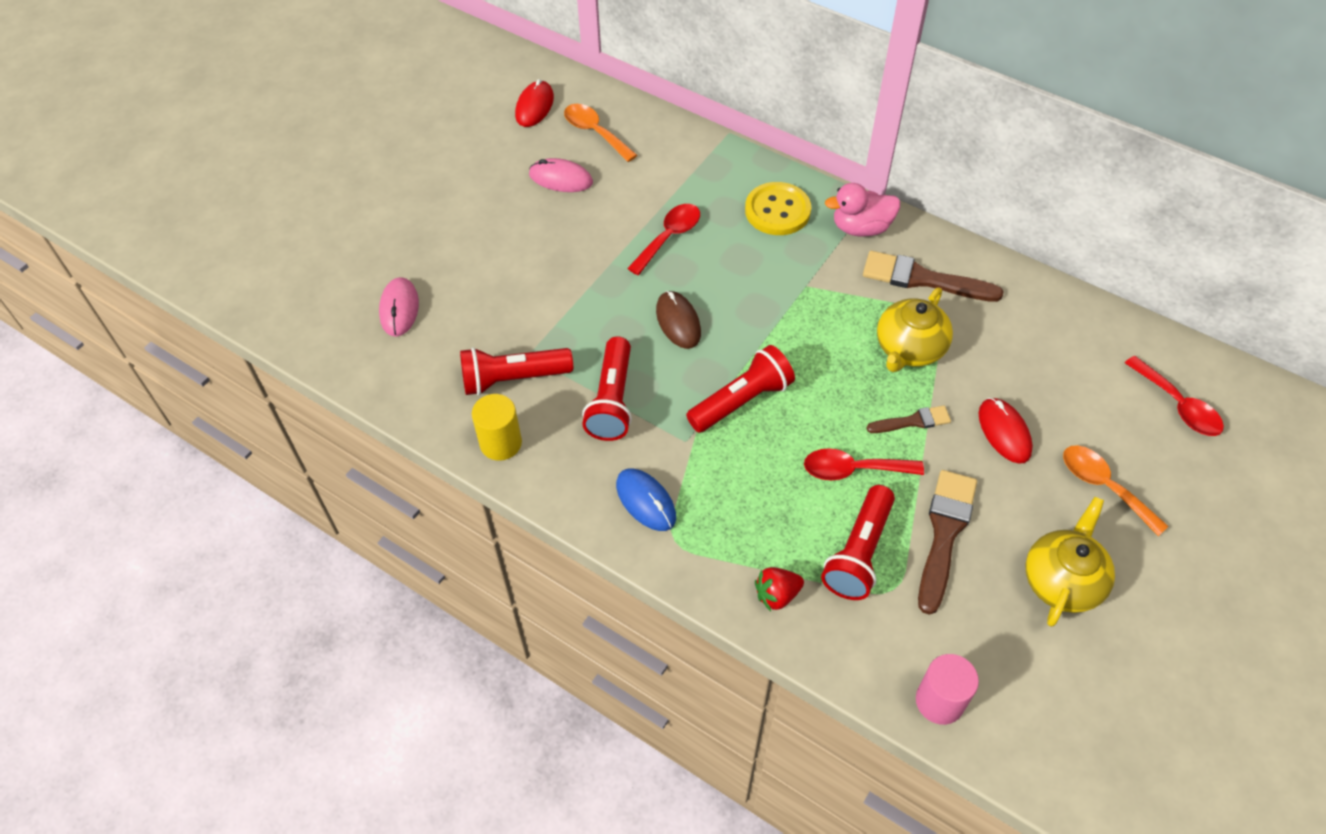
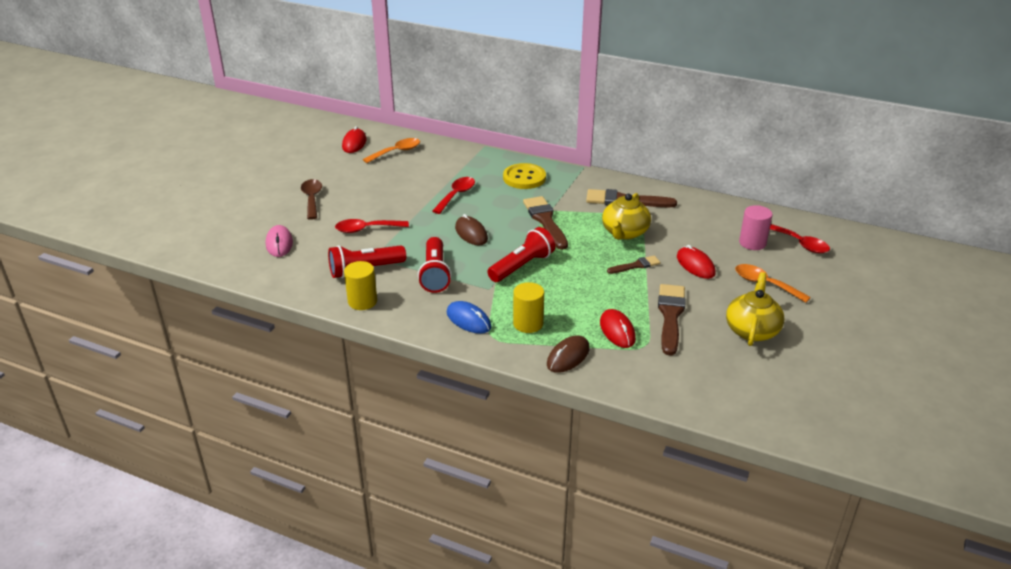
camera: 10 degrees left, 20 degrees down
pink mouse [529,158,593,192] -> none
orange spoon [564,104,637,162] -> orange spoon turned 105 degrees clockwise [363,138,420,163]
red strawberry [755,567,804,611] -> brown mouse [547,336,590,373]
red spoon [804,448,924,480] -> red spoon moved to [335,219,409,233]
red flashlight [821,485,895,600] -> red mouse [600,309,636,348]
pink duck [825,183,900,237] -> none
pink cylinder [916,654,979,725] -> pink cylinder moved to [739,205,773,250]
none -> brown spoon [301,179,322,220]
none -> yellow cylinder [513,282,544,333]
none -> brown brush [523,196,568,250]

